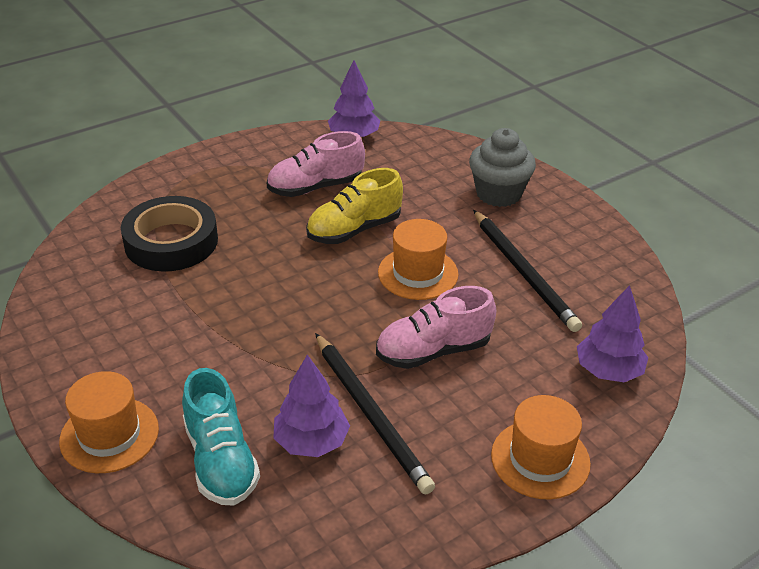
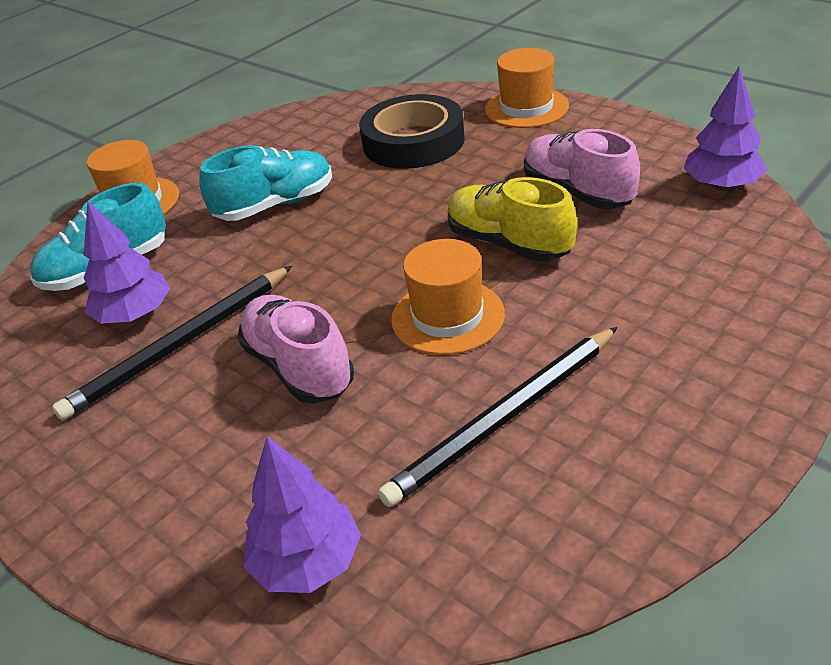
camera: 80 degrees right, 0 degrees up
grey cupcake [469,128,536,207] -> none
orange hat [491,395,591,499] -> orange hat moved to [485,48,569,128]
none -> turquoise shoe [199,145,332,221]

